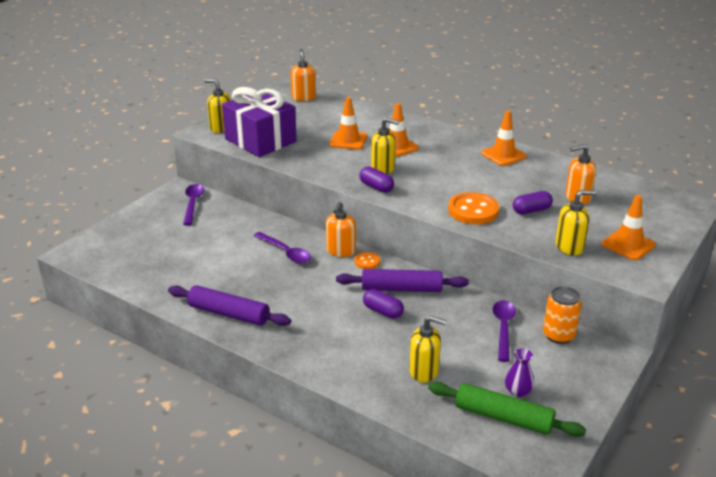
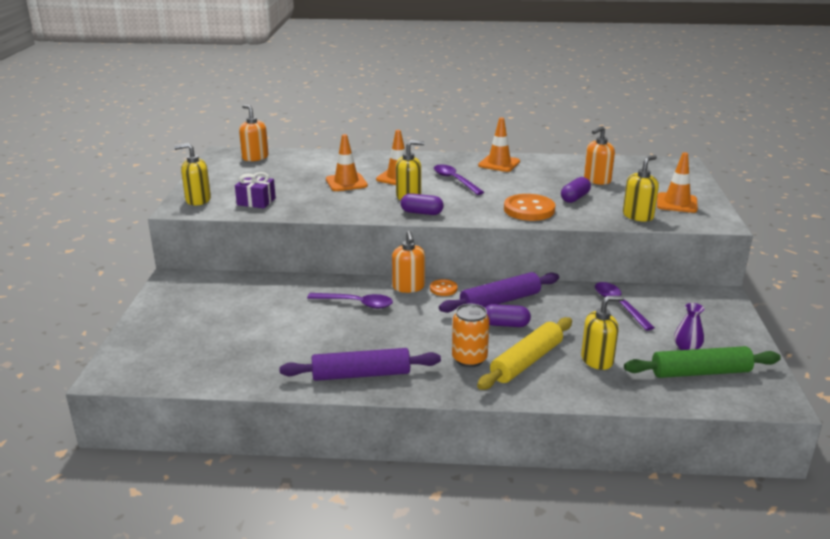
camera: 30 degrees left, 5 degrees down
purple spoon [183,184,204,226] -> purple spoon moved to [434,165,484,195]
purple gift [222,87,297,157] -> purple gift [235,172,276,208], size x0.48
orange can [543,286,582,344] -> orange can moved to [452,304,490,367]
none -> yellow rolling pin [477,317,572,390]

